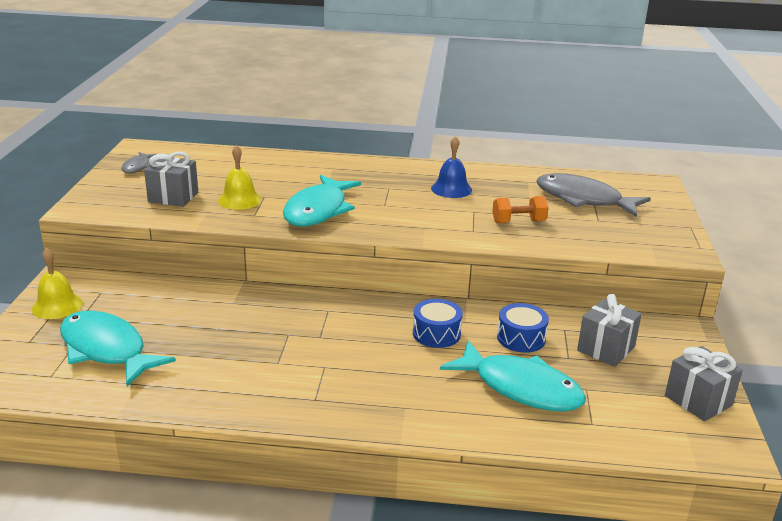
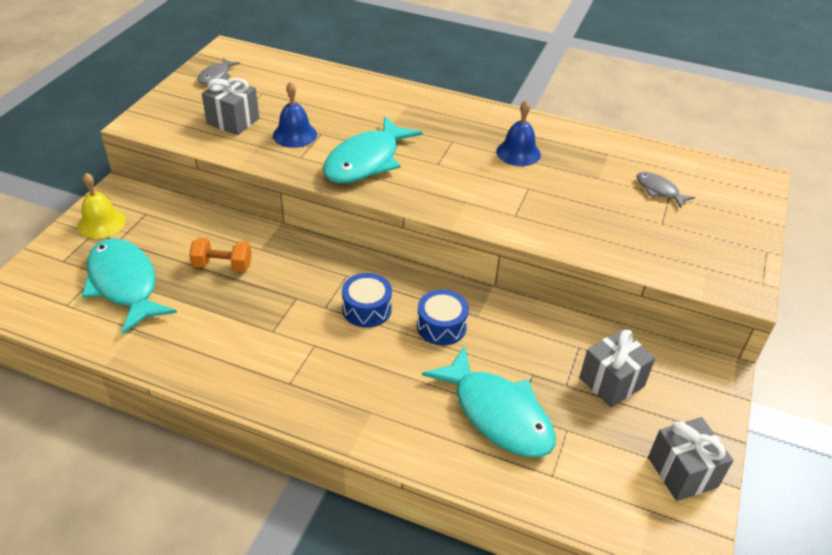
camera: 15 degrees right, 15 degrees up
yellow bell [218,145,262,210] -> blue bell [273,81,317,148]
orange dumbbell [492,196,549,223] -> orange dumbbell moved to [189,238,252,272]
blue drum [497,303,549,353] -> blue drum moved to [342,273,392,328]
grey fish [536,173,651,217] -> grey fish [637,172,695,208], size x0.48

